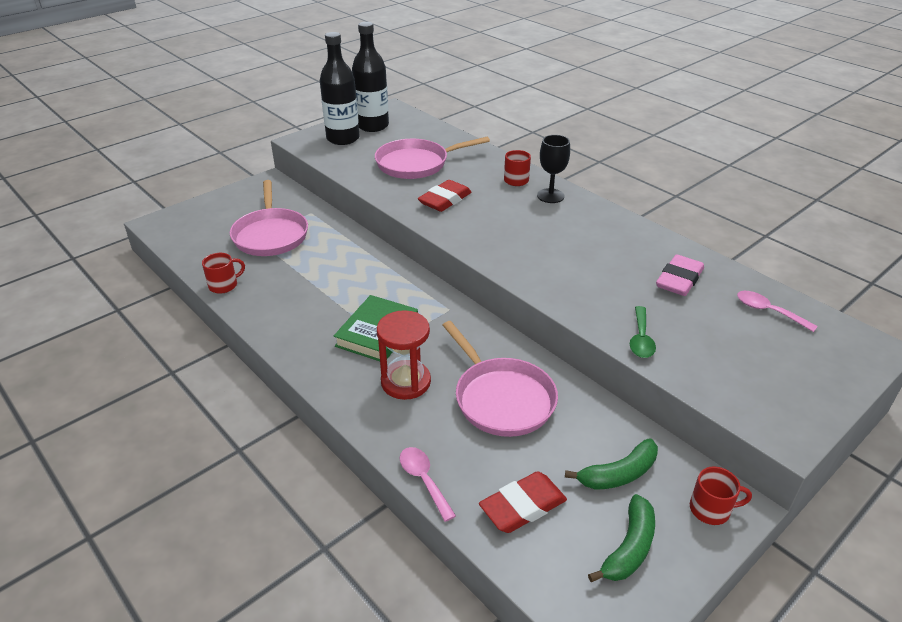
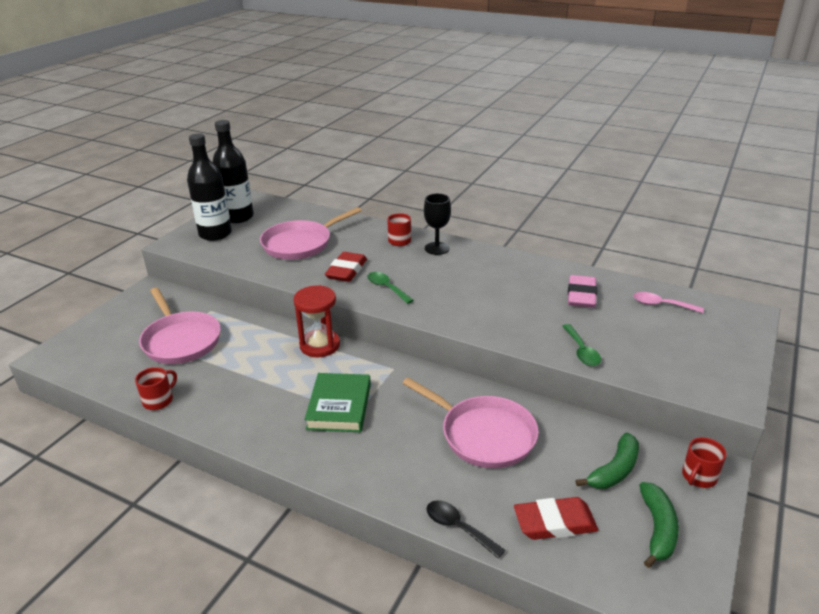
camera: 20 degrees left, 5 degrees down
red hourglass [377,310,431,400] -> red hourglass moved to [293,285,340,357]
pink spoon [400,447,456,522] -> black spoon [427,500,505,559]
red eraser [479,471,567,533] -> red eraser turned 45 degrees clockwise [514,497,598,540]
red mug [690,466,752,525] -> red mug turned 150 degrees clockwise [682,437,727,488]
none -> green spoon [367,272,414,304]

